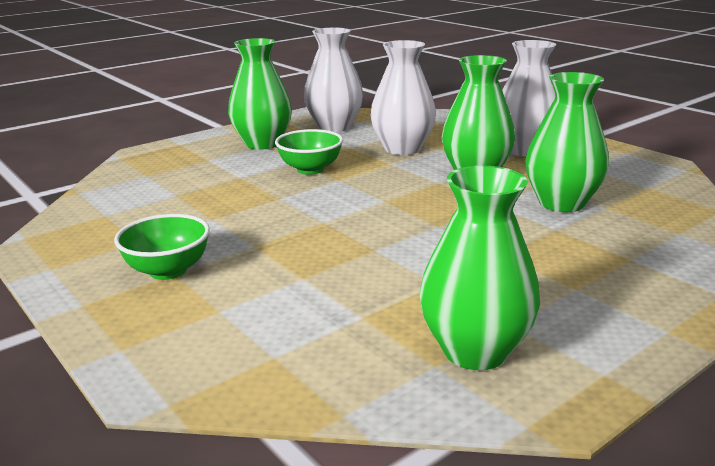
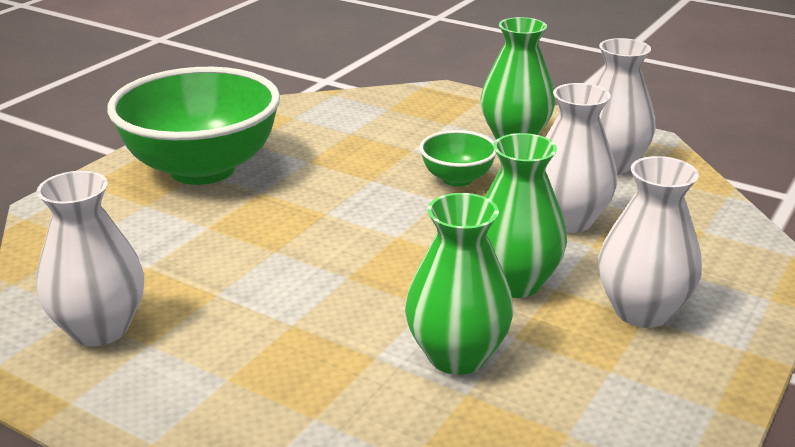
camera: 70 degrees right, 5 degrees up
green bowl [114,214,210,280] -> green bowl [107,67,280,185], size x2.17
green vase [419,166,540,370] -> white vase [36,171,144,346]

